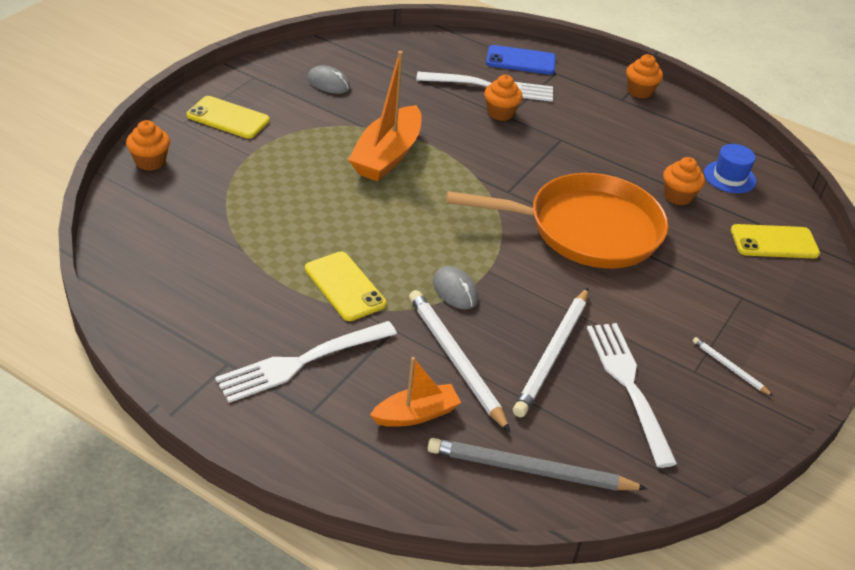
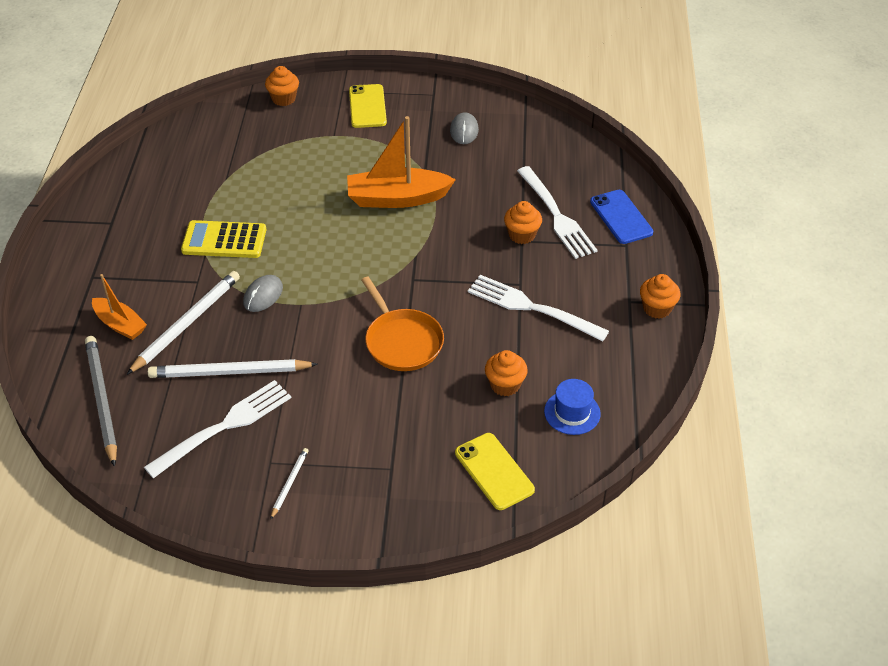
camera: 65 degrees right, 5 degrees up
white fork [215,321,397,403] -> white fork moved to [468,275,609,342]
yellow phone [305,251,387,321] -> yellow calculator [181,220,266,258]
orange pan [446,173,668,268] -> orange pan [361,277,444,371], size x0.61

